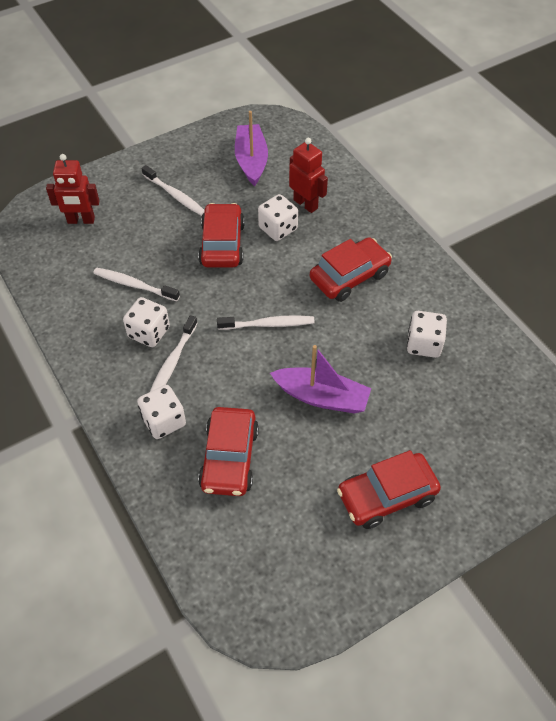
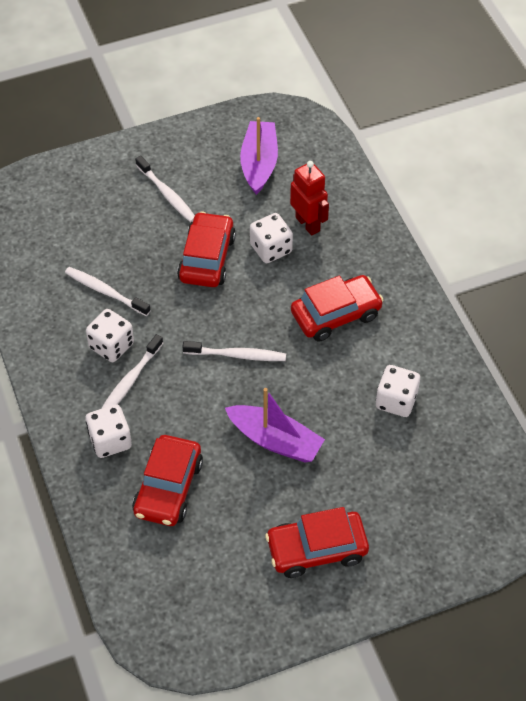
camera: 10 degrees right, 0 degrees up
red robot [46,154,99,224] -> none

